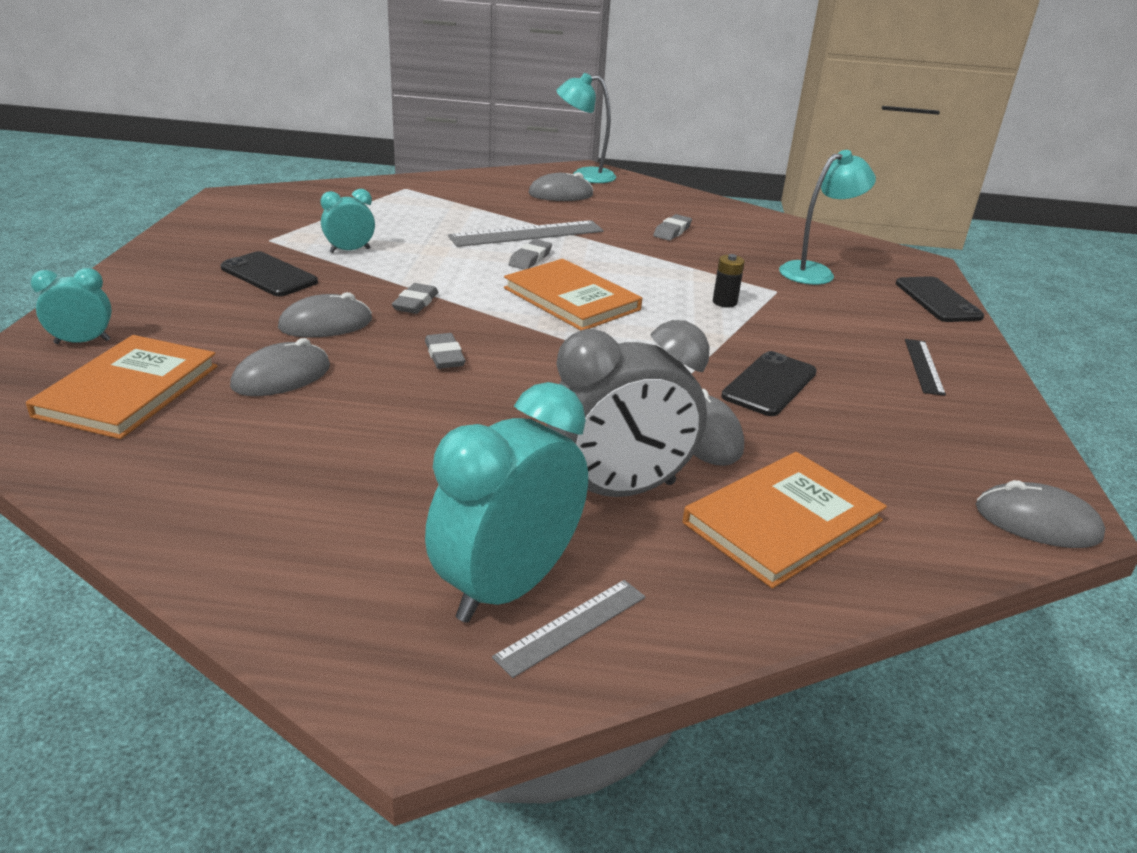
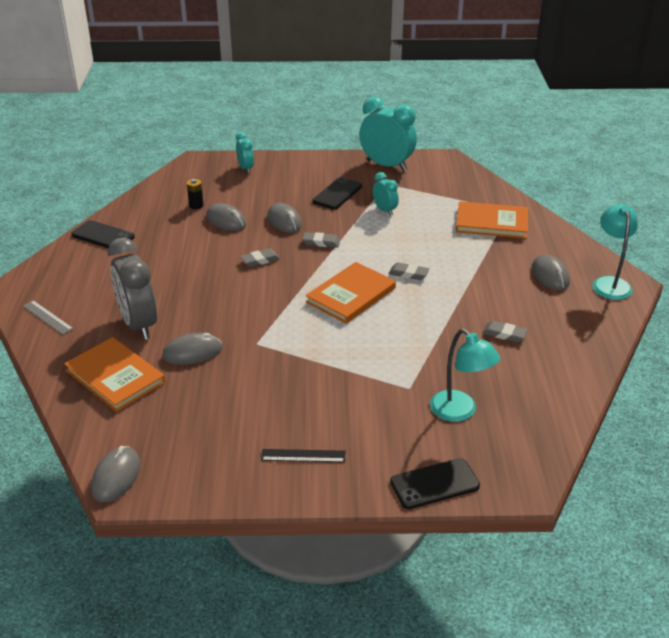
camera: 85 degrees right, 5 degrees up
orange book [26,335,218,439] -> orange book moved to [456,201,528,239]
turquoise clock [425,382,588,623] -> turquoise clock moved to [359,97,417,171]
grey ruler [448,220,604,247] -> none
black battery [713,254,745,308] -> black battery moved to [187,179,204,209]
black phone [721,351,817,416] -> black phone moved to [71,220,135,248]

